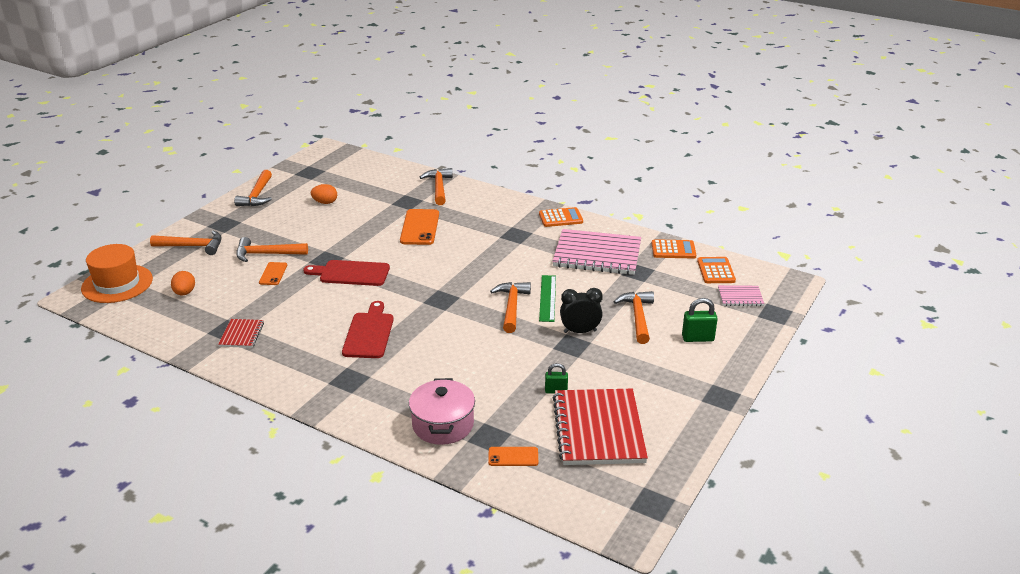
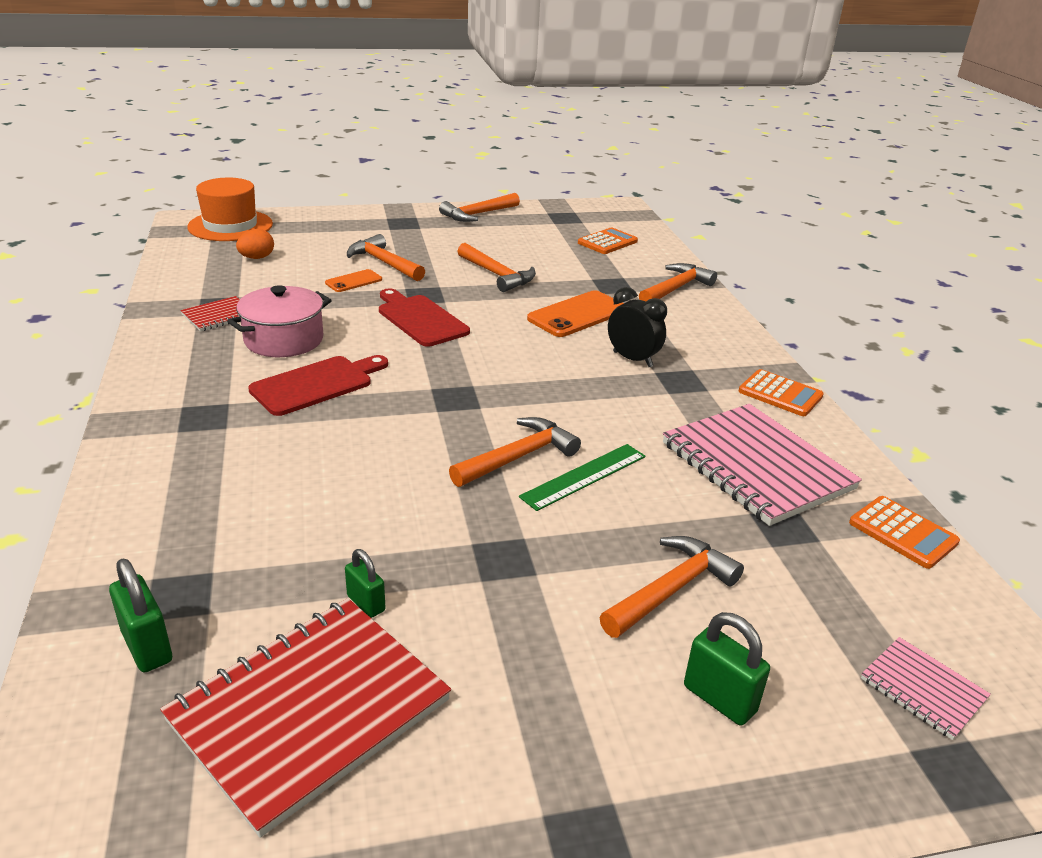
camera: 45 degrees right, 0 degrees up
orange hammer [150,230,222,255] -> orange hammer moved to [457,243,536,292]
orange egg [311,184,337,204] -> none
pink pot [409,378,475,445] -> pink pot moved to [227,285,331,357]
orange phone [488,447,538,466] -> green padlock [109,559,172,672]
black clock [560,288,603,333] -> black clock moved to [608,287,667,367]
orange calculator [697,257,736,283] -> orange calculator moved to [578,227,638,254]

